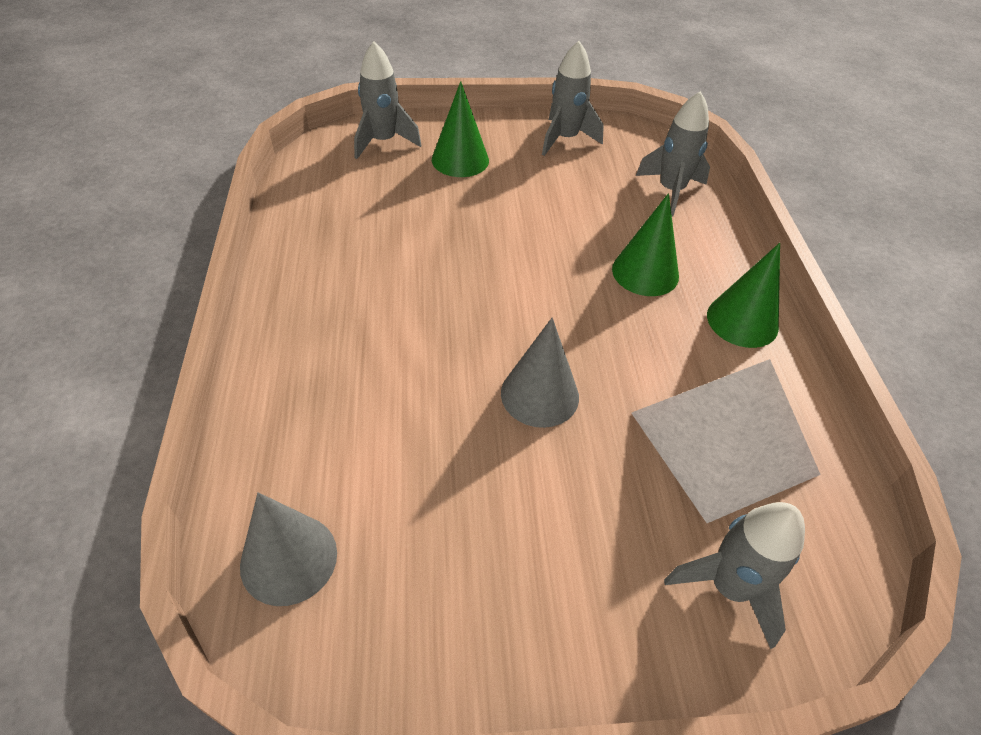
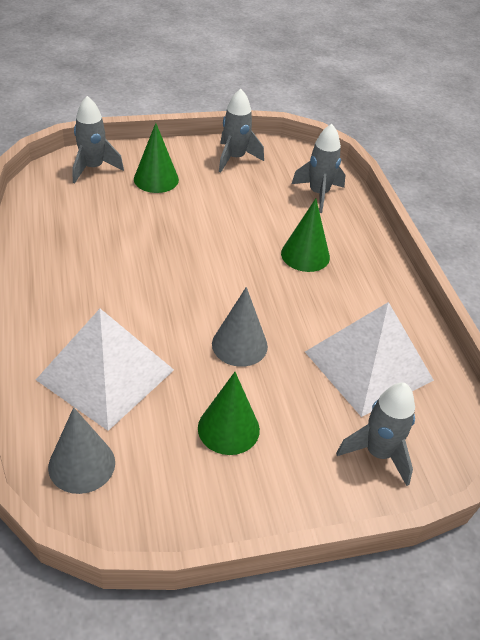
camera: 10 degrees left, 5 degrees down
green cone [707,243,780,348] -> green cone moved to [198,372,260,455]
none -> white pyramid [36,309,174,431]

